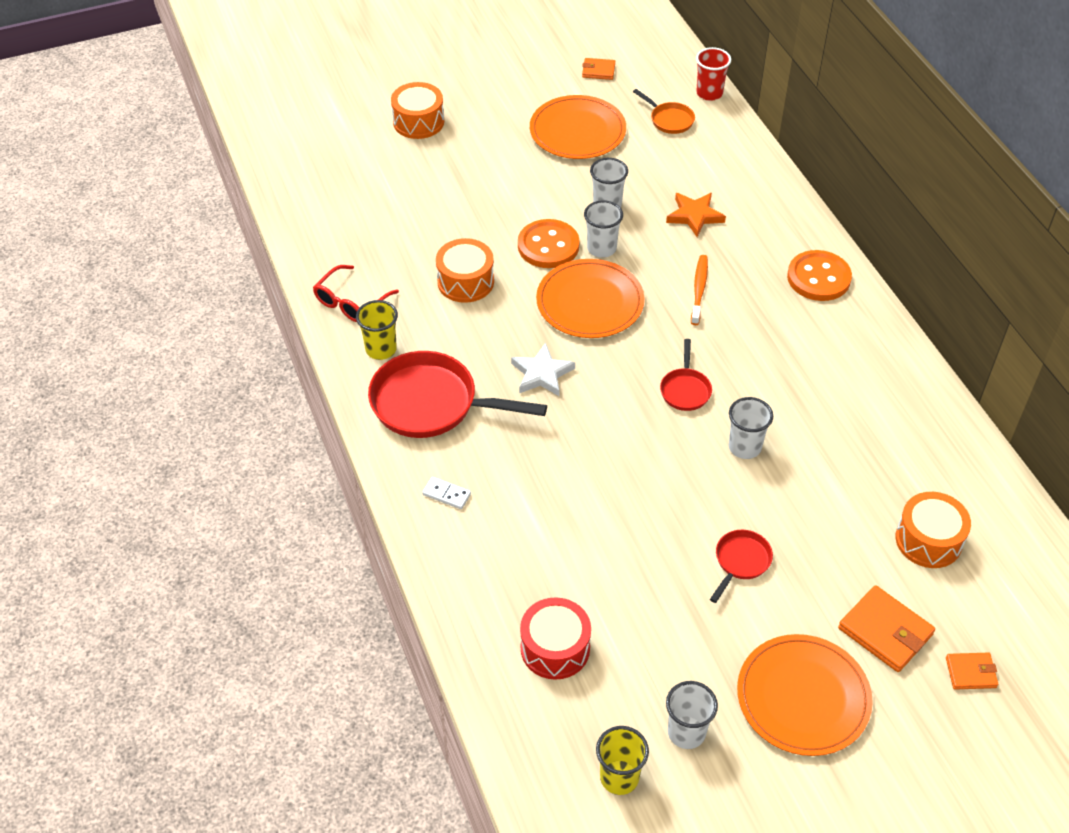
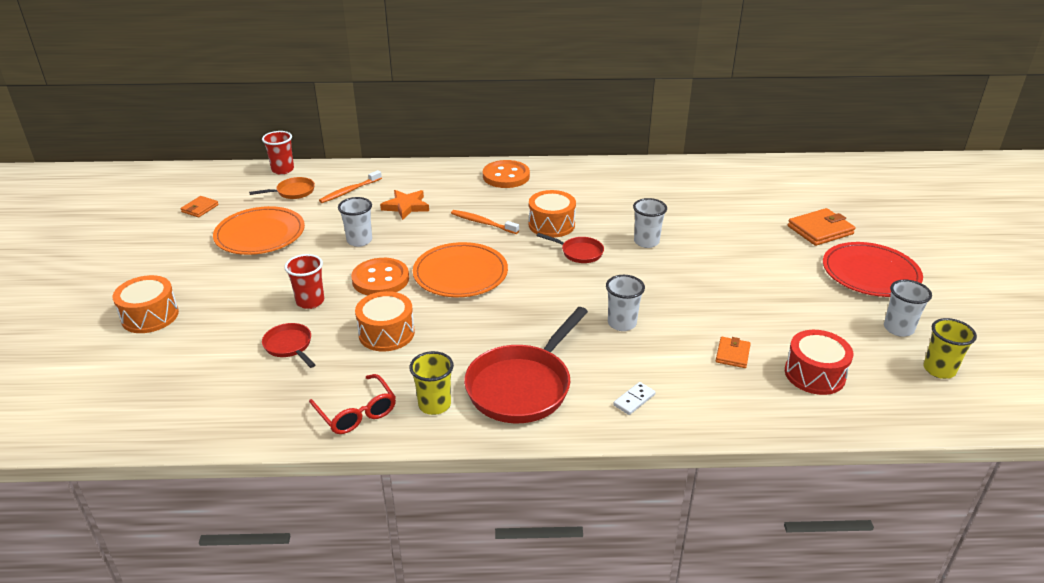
camera: 70 degrees left, 15 degrees down
white star [511,343,575,396] -> none
white cup [584,200,623,258] -> white cup moved to [606,275,645,331]
red pan [710,530,773,603] -> red pan moved to [262,323,315,368]
orange plate [737,634,873,756] -> red plate [823,242,923,297]
orange drum [896,492,971,568] -> orange drum moved to [529,190,576,238]
orange wallet [946,653,998,690] -> orange wallet moved to [716,337,751,368]
none -> red cup [284,254,324,309]
none -> orange toothbrush [319,170,382,203]

